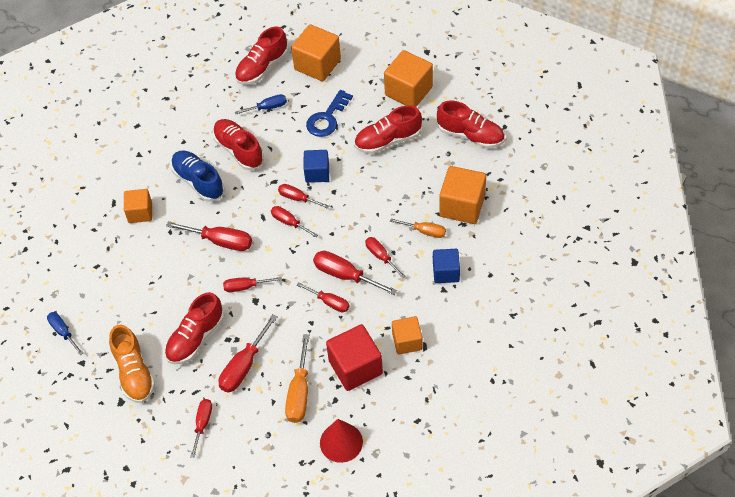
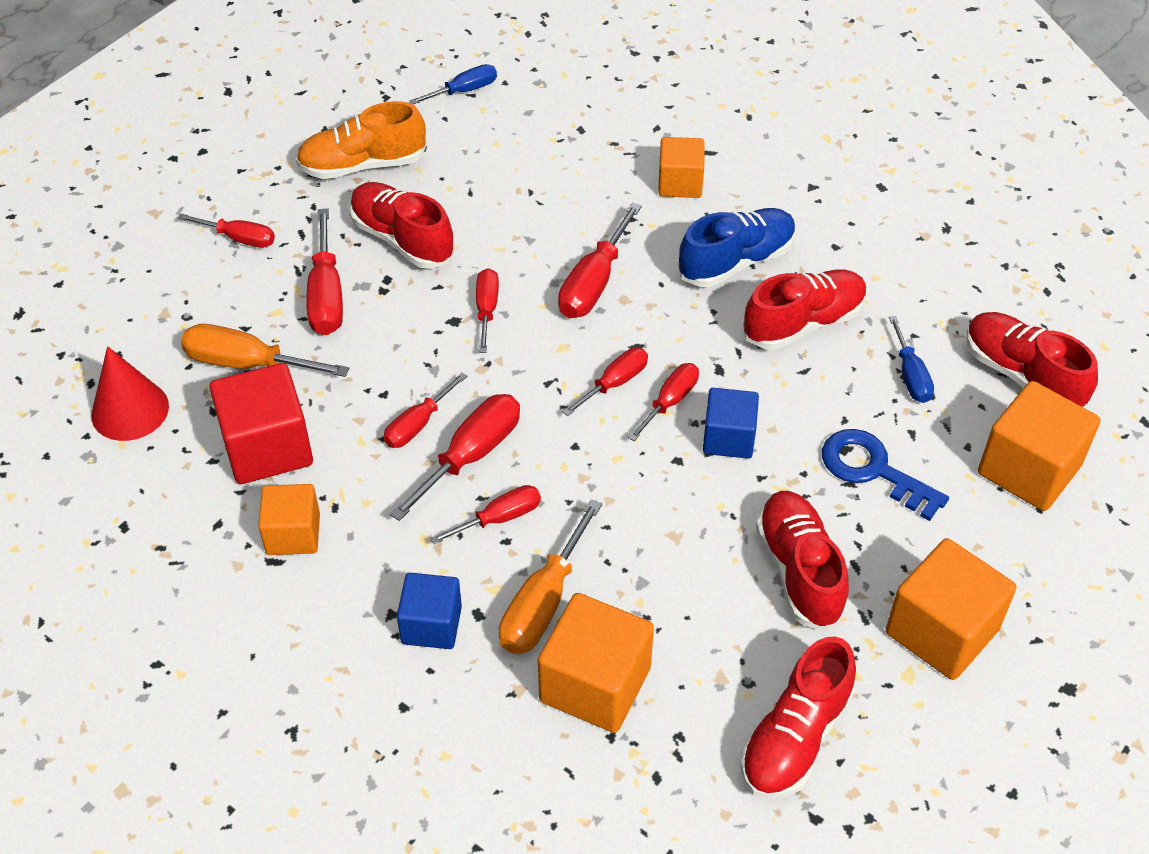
camera: 95 degrees right, 5 degrees down
red screwdriver [219,314,278,393] -> red screwdriver turned 135 degrees counterclockwise [307,208,343,335]
orange screwdriver [390,218,446,238] -> orange screwdriver [499,499,602,654], size x1.56

